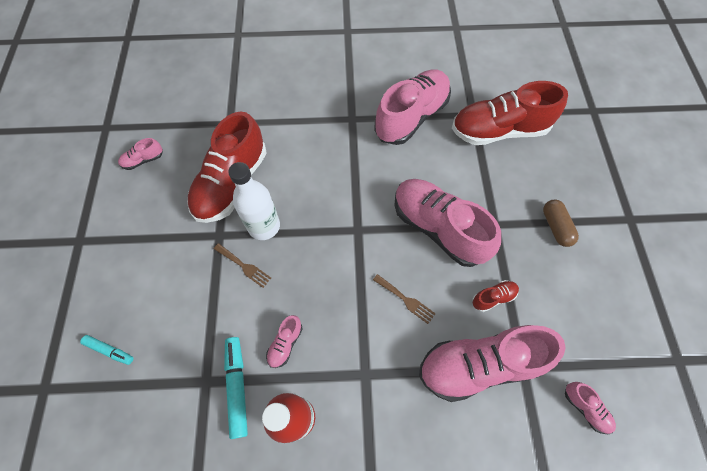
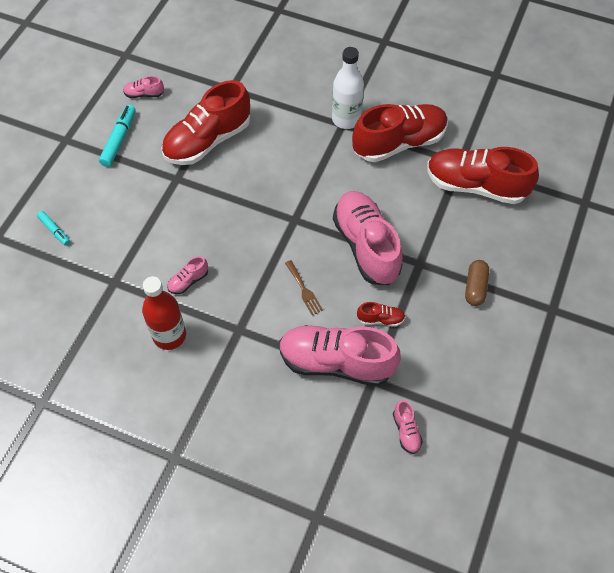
camera: 25 degrees right, 5 degrees down
brown fork [214,243,271,288] -> none
turquoise marker [224,337,248,439] -> turquoise marker moved to [99,105,136,167]
white bottle [228,162,280,240] -> white bottle moved to [332,47,364,129]
pink shoe [374,70,451,145] -> red shoe [352,104,448,162]

